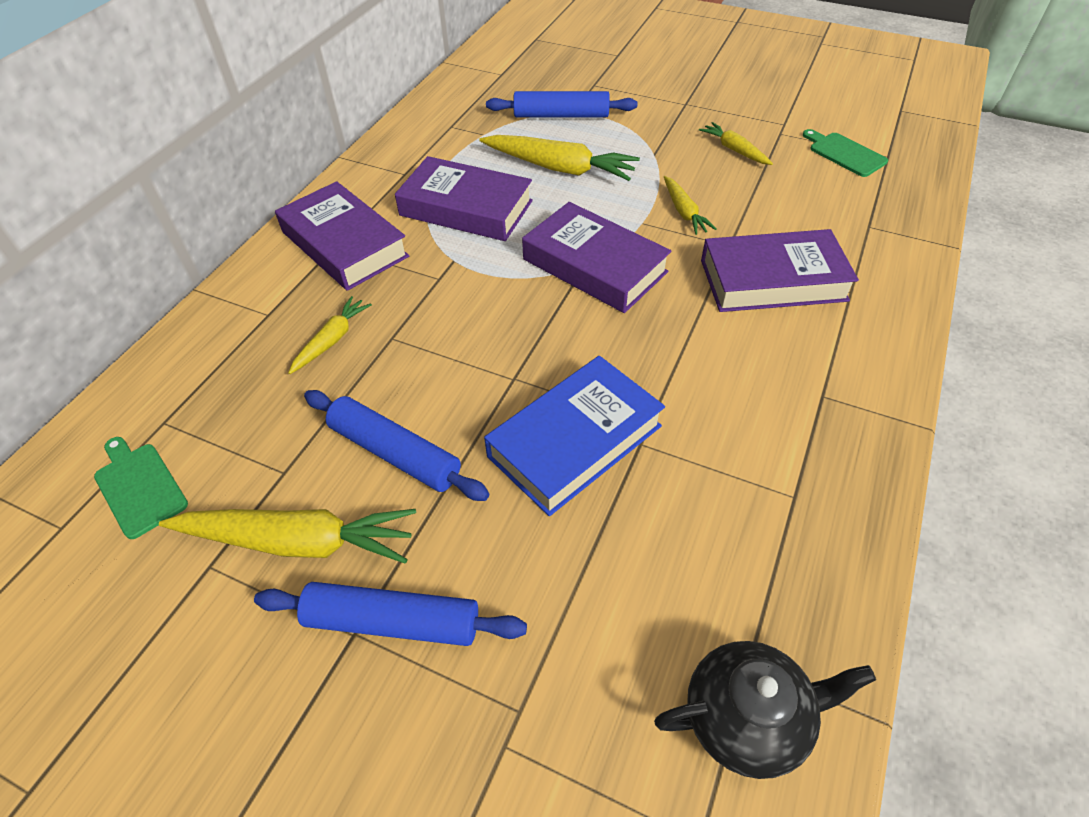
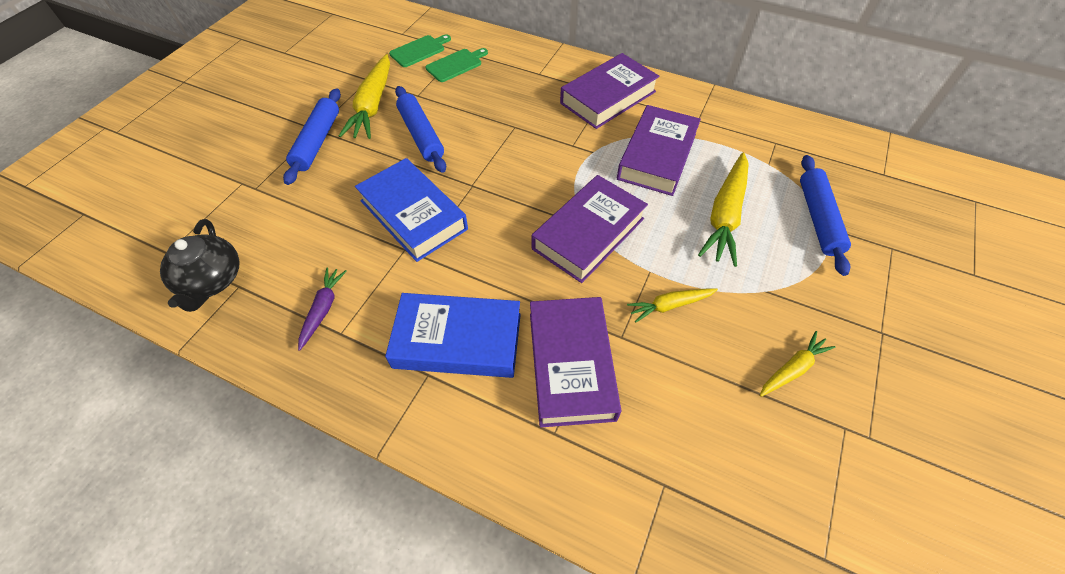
camera: 90 degrees right, 5 degrees up
yellow carrot [288,296,372,374] -> none
blue rolling pin [304,390,489,501] -> blue rolling pin turned 60 degrees counterclockwise [395,86,446,173]
green cutting board [803,129,888,177] -> green cutting board moved to [426,48,488,82]
none -> purple carrot [298,267,347,351]
none -> blue book [385,293,521,378]

